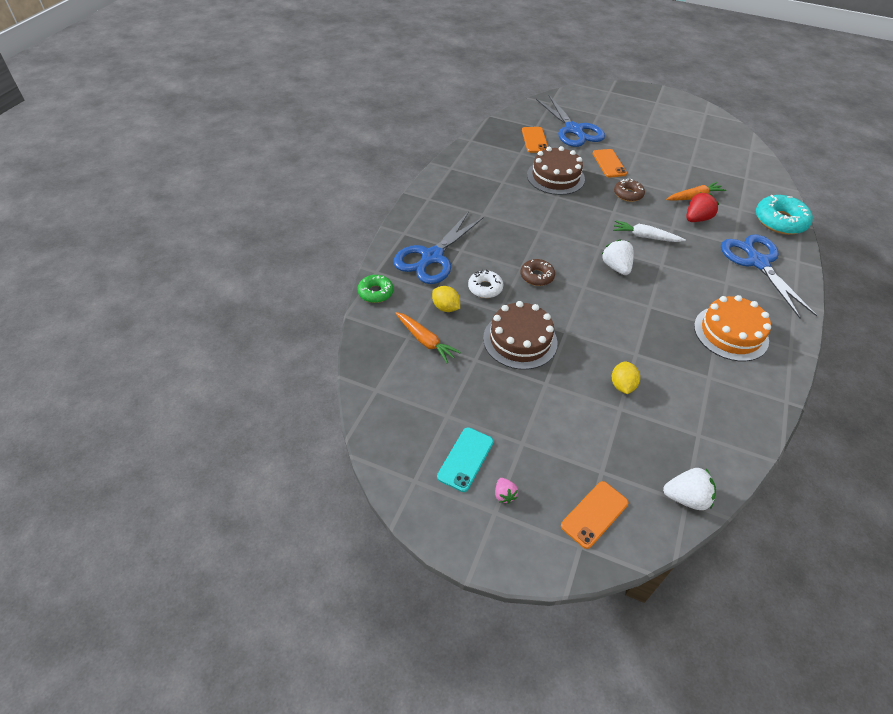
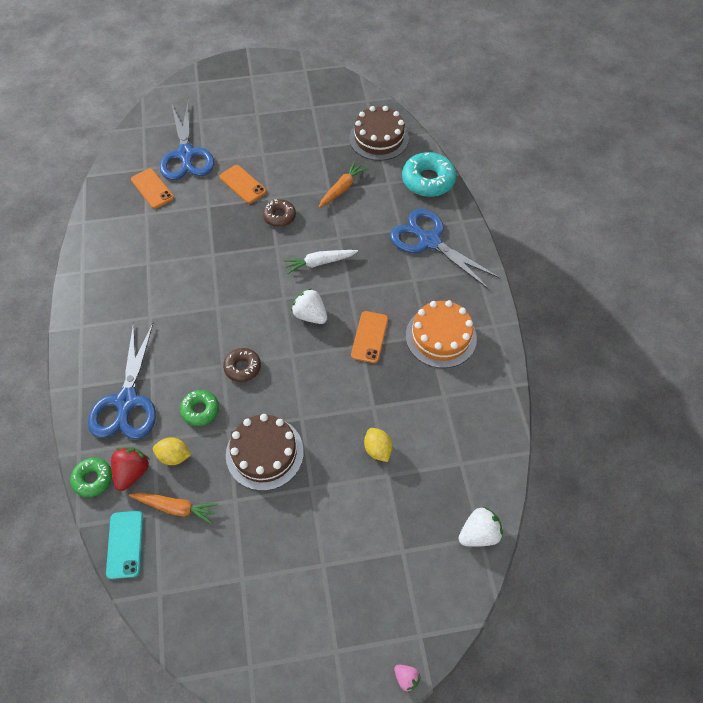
camera: 30 degrees left, 10 degrees up
turquoise phone [437,427,494,492] -> turquoise phone moved to [106,511,143,579]
white donut [468,270,504,298] -> green donut [180,390,219,426]
pink strawberry [495,478,518,504] -> pink strawberry moved to [394,665,421,693]
brown cake [527,146,585,195] -> brown cake moved to [349,106,409,161]
blue scissors [536,96,605,147] -> blue scissors turned 45 degrees clockwise [160,103,214,180]
orange phone [561,481,628,549] -> orange phone moved to [351,311,388,363]
red strawberry [686,192,719,222] -> red strawberry moved to [111,447,150,491]

